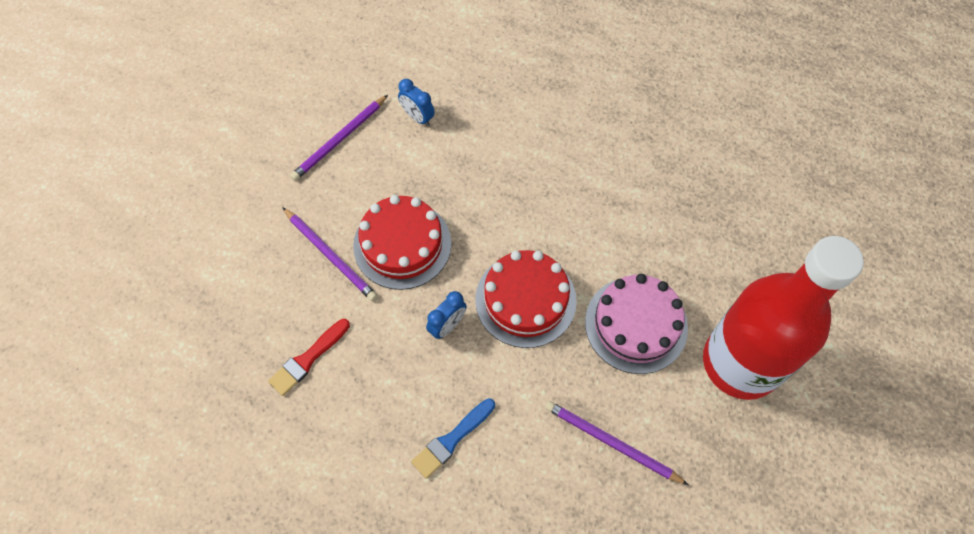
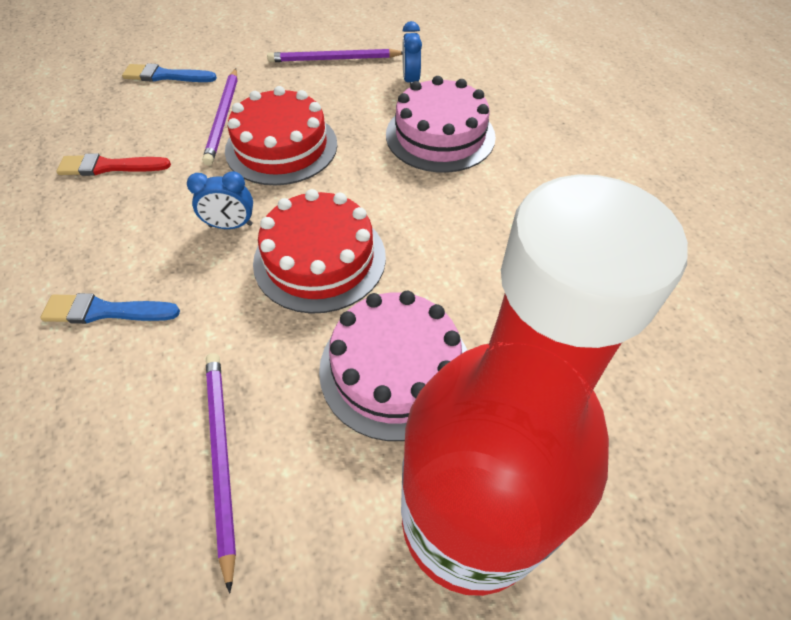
camera: 45 degrees right, 10 degrees down
none -> blue brush [122,63,217,82]
none -> pink cake [386,76,496,173]

